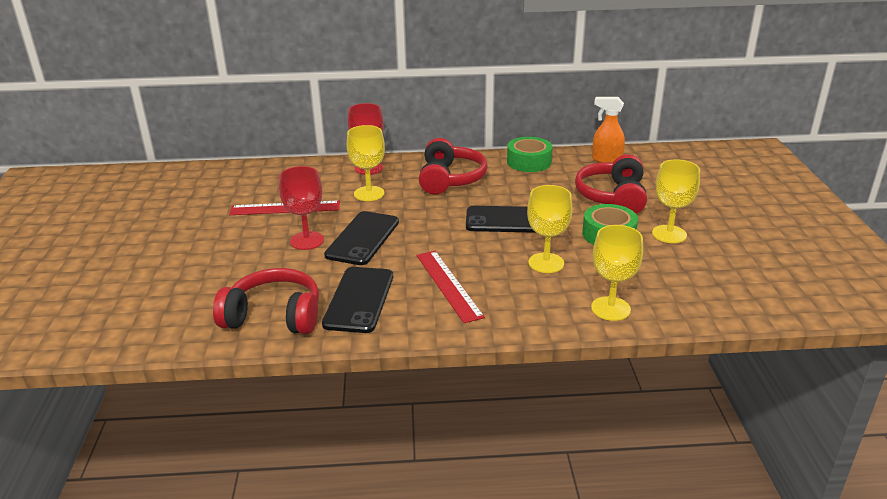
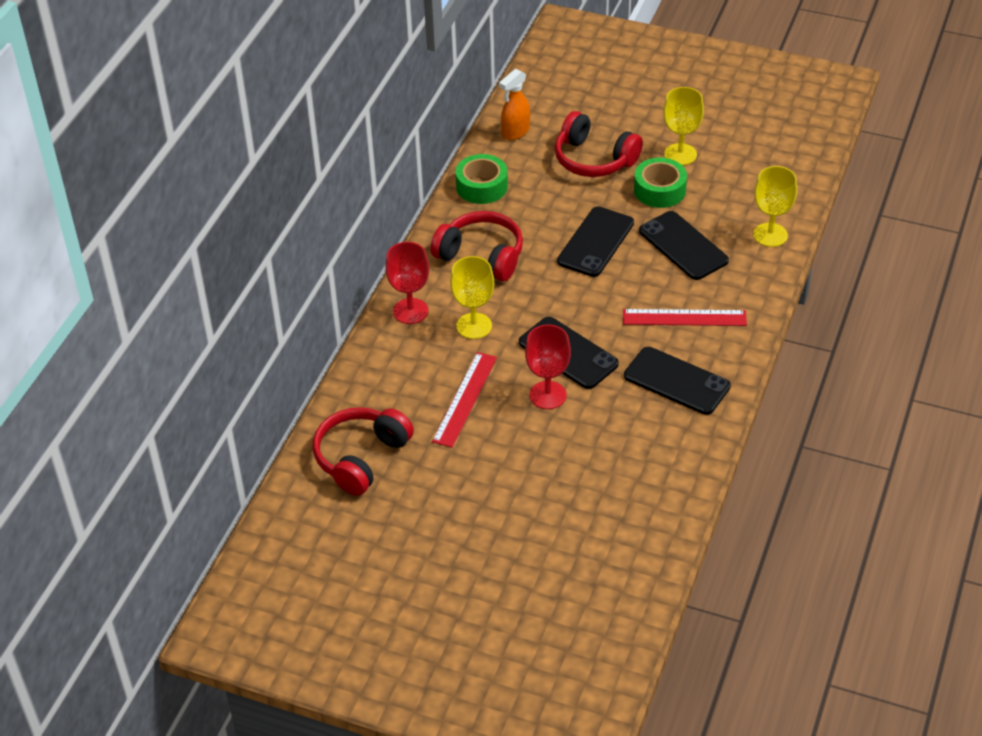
camera: 65 degrees left, 15 degrees up
red headphones [213,268,319,334] -> red headphones moved to [313,407,414,496]
yellow goblet [527,185,572,273] -> black phone [639,211,729,280]

